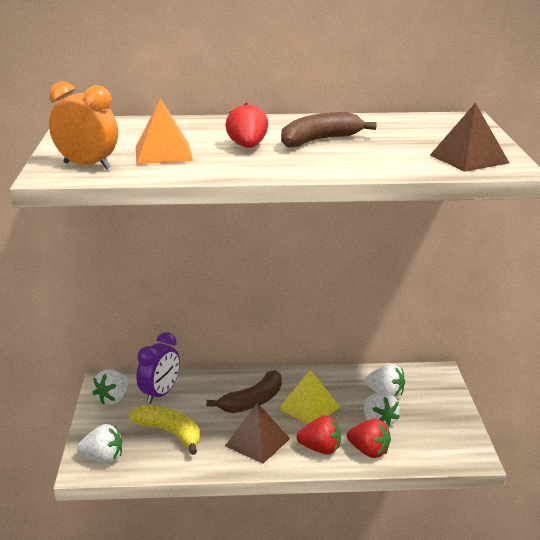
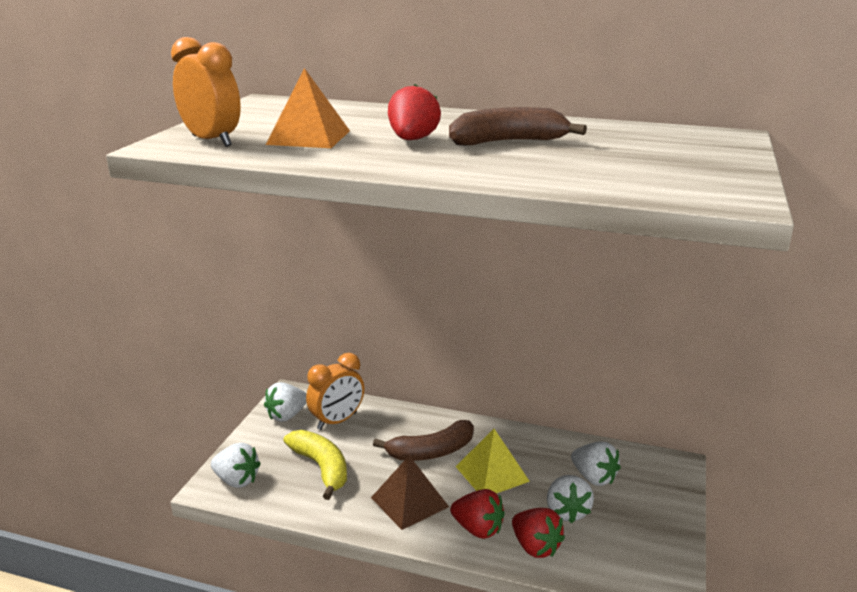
camera: 20 degrees right, 0 degrees up
purple clock [136,332,180,404] -> orange clock [306,353,364,430]
brown pyramid [430,103,509,172] -> none

